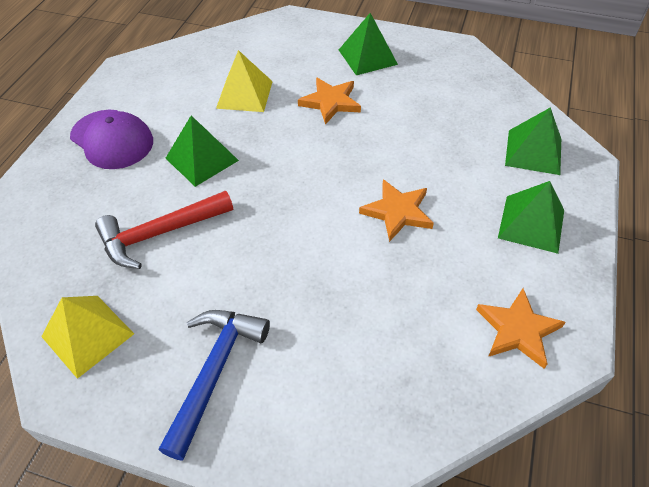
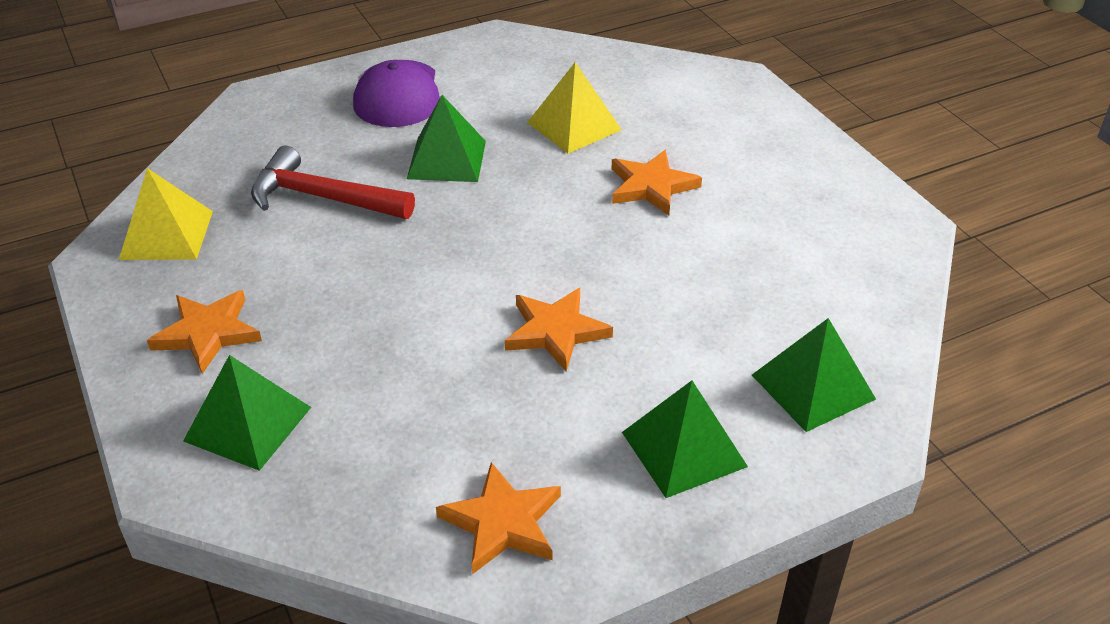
camera: 45 degrees right, 10 degrees down
blue hammer [159,310,270,461] -> orange star [147,290,262,374]
green pyramid [339,13,398,75] -> green pyramid moved to [183,355,311,471]

